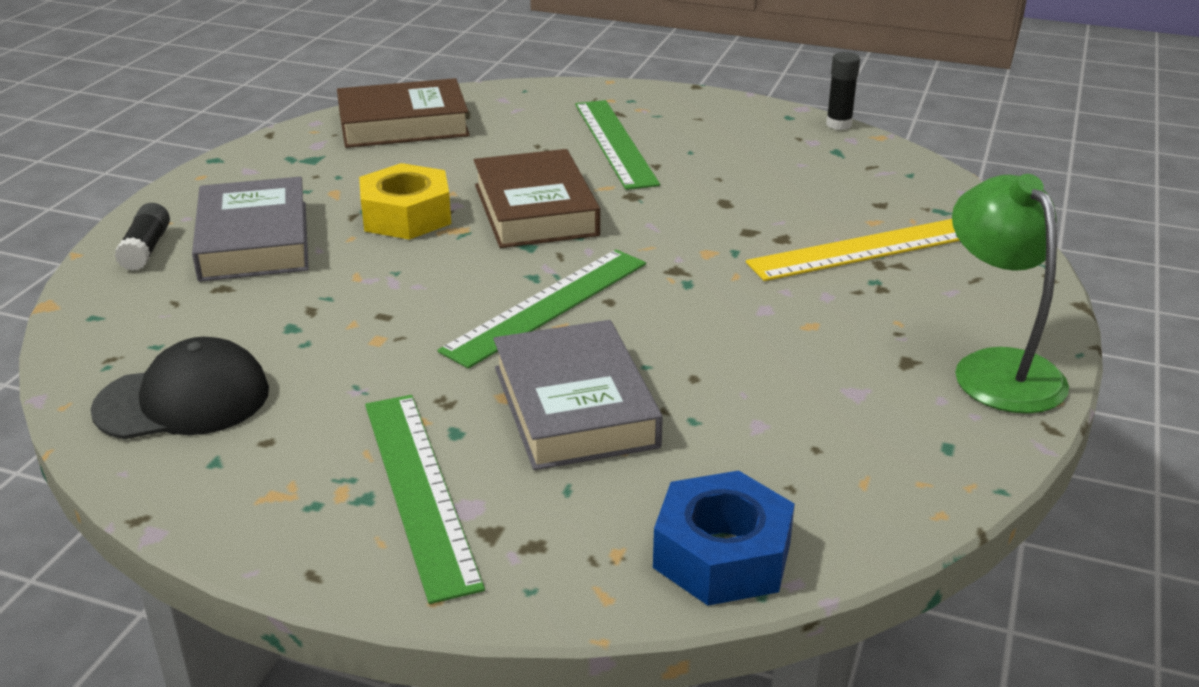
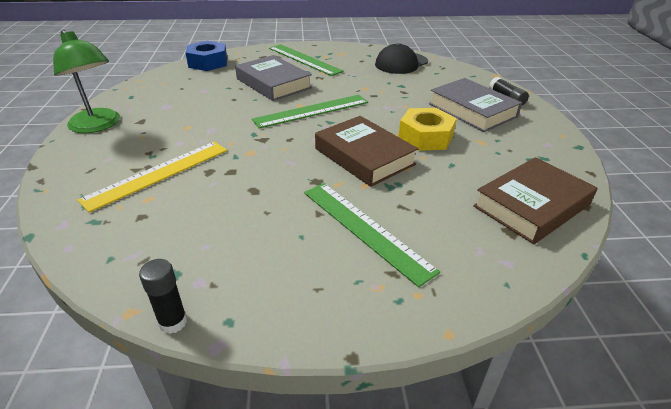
camera: 155 degrees right, 5 degrees up
green ruler [437,249,646,369] -> green ruler turned 45 degrees clockwise [252,95,368,129]

